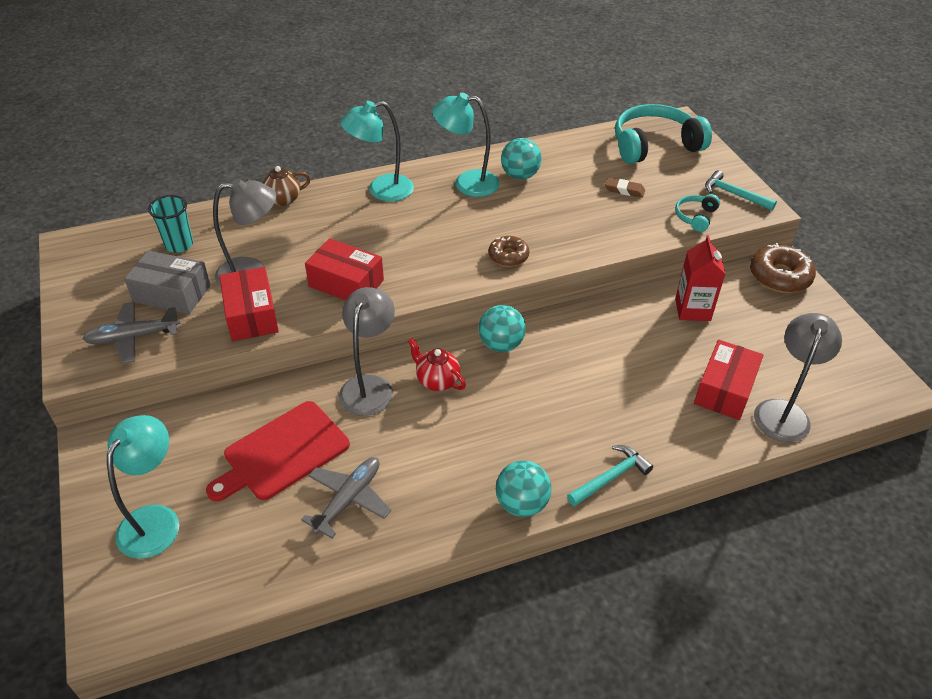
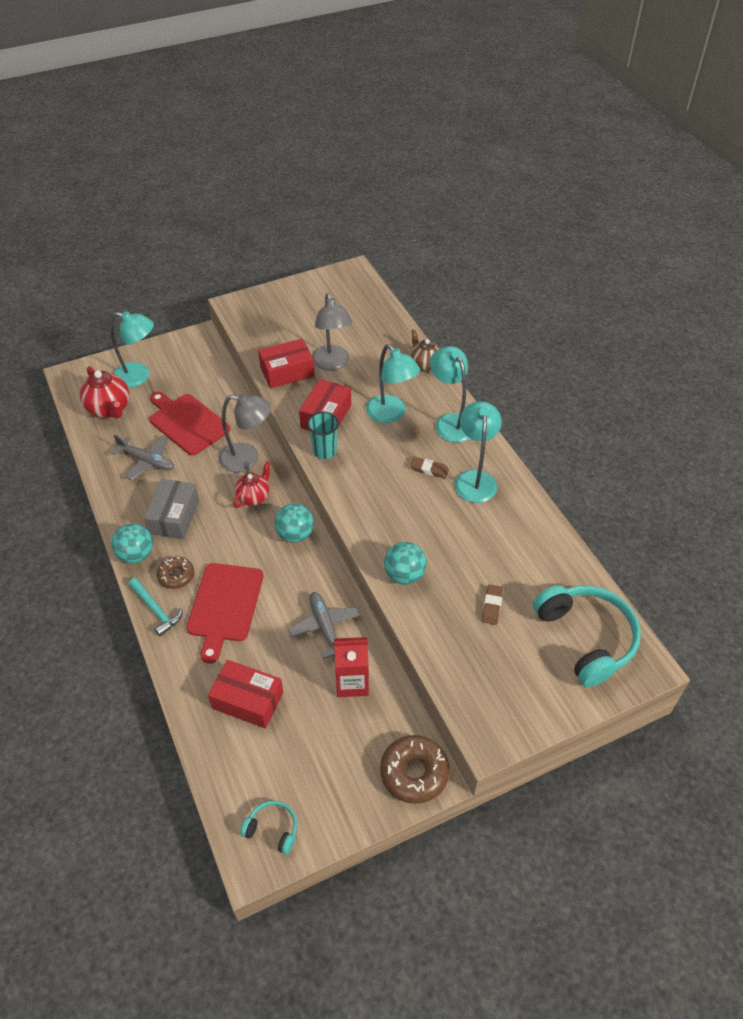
camera: 85 degrees right, 5 degrees up
grey plane [82,302,180,364] -> grey plane moved to [288,592,360,659]
grey box [124,250,211,314] -> grey box moved to [144,479,199,539]
turquoise cup [148,195,193,253] -> turquoise cup moved to [307,411,339,459]
brown donut [489,236,529,267] -> brown donut moved to [157,557,194,589]
turquoise ball [501,138,542,180] -> turquoise ball moved to [384,542,427,585]
turquoise headphones [675,194,720,232] -> turquoise headphones moved to [240,801,297,855]
turquoise hammer [705,170,777,210] -> none
grey lamp [754,313,842,442] -> none
none -> red teapot [80,366,130,419]
none -> red cutting board [186,563,264,664]
none -> turquoise lamp [366,344,420,423]
none -> brown eraser [411,457,449,478]

